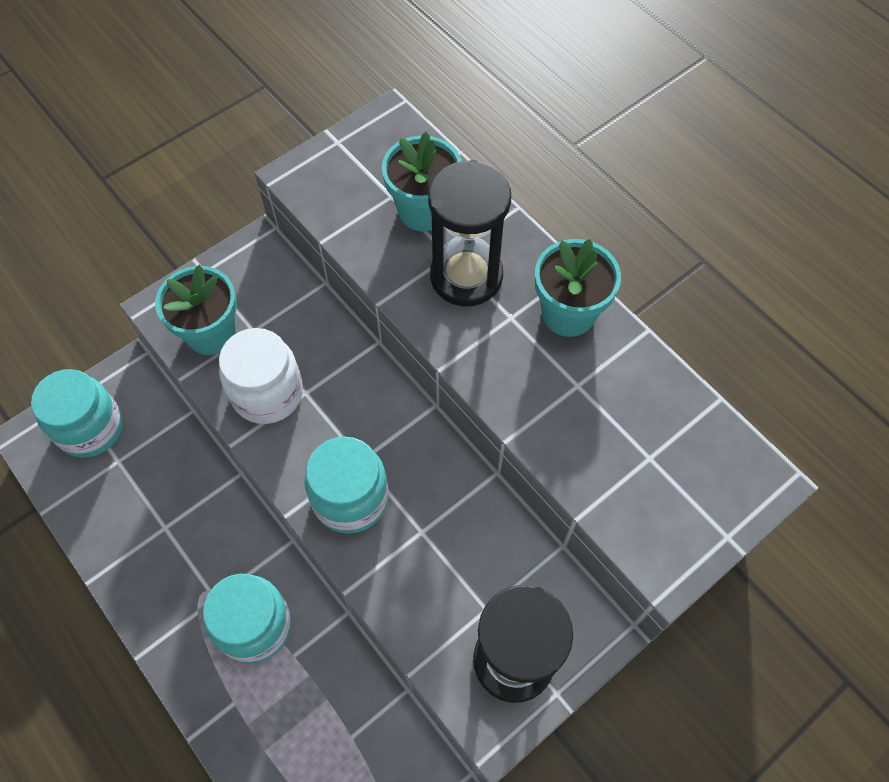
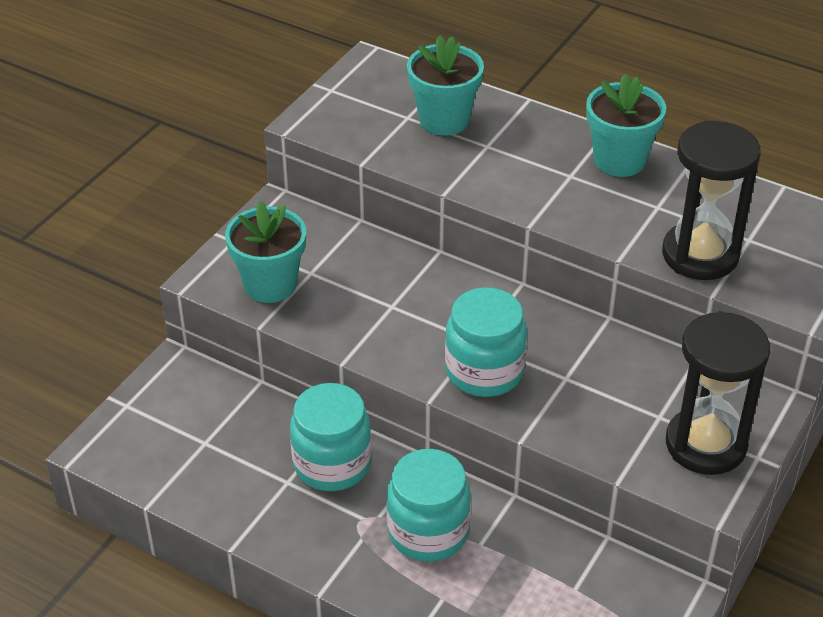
camera: 20 degrees left, 20 degrees down
turquoise jar [31,369,123,458] -> turquoise jar moved to [290,383,372,491]
white jar [219,328,303,424] -> none
black hourglass [428,160,511,306] -> black hourglass moved to [662,121,761,280]

